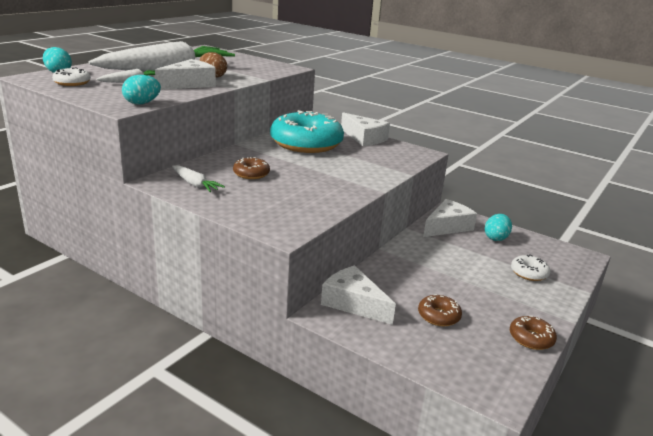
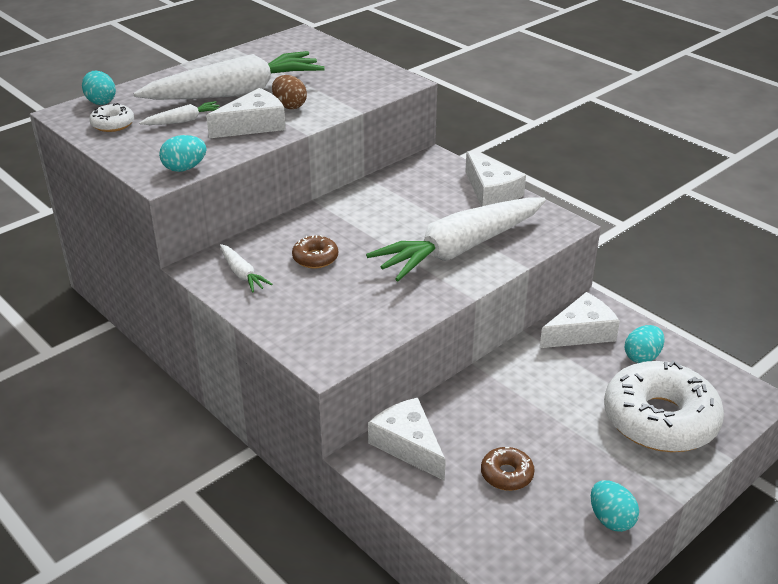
camera: 15 degrees right, 10 degrees up
turquoise donut [270,110,344,153] -> none
brown donut [510,316,557,350] -> turquoise egg [591,480,639,532]
white donut [511,254,550,281] -> white donut [604,360,724,452], size x2.30
none -> white carrot [366,197,546,281]

